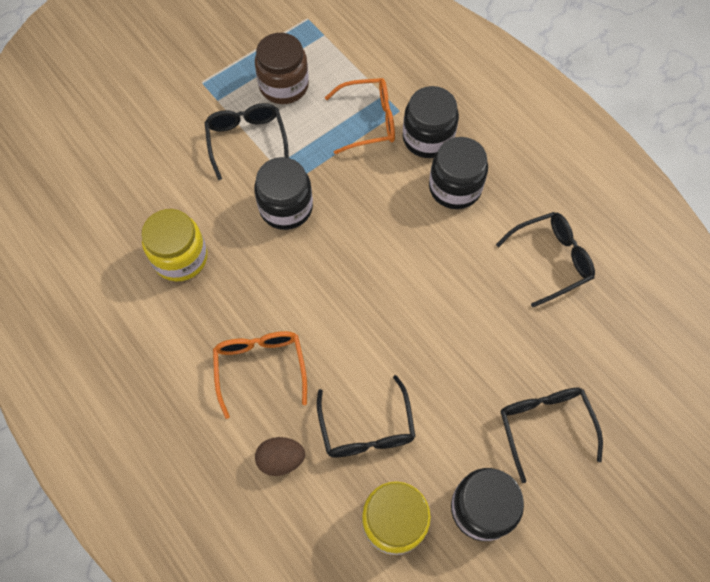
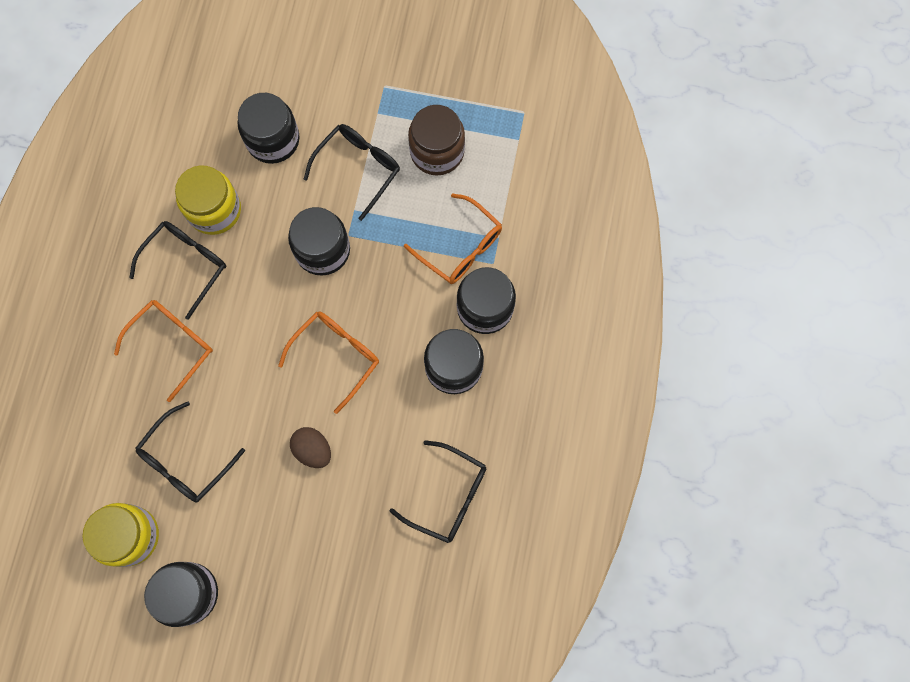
camera: 50 degrees right, 10 degrees up
brown egg [255,437,305,476] -> brown egg moved to [290,427,331,468]
black glasses [500,388,603,483] -> black glasses moved to [129,221,226,320]
none -> black jar [238,93,299,164]
none -> orange glasses [278,311,379,414]

